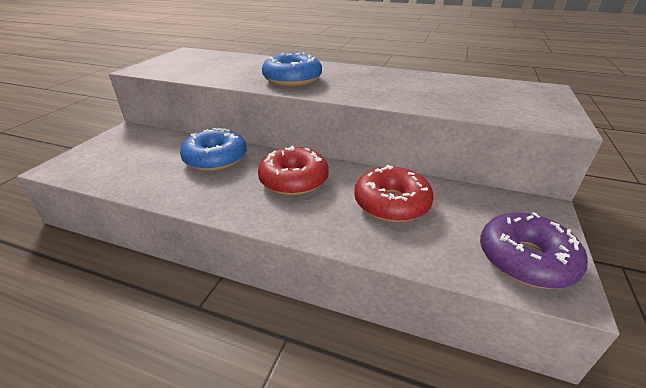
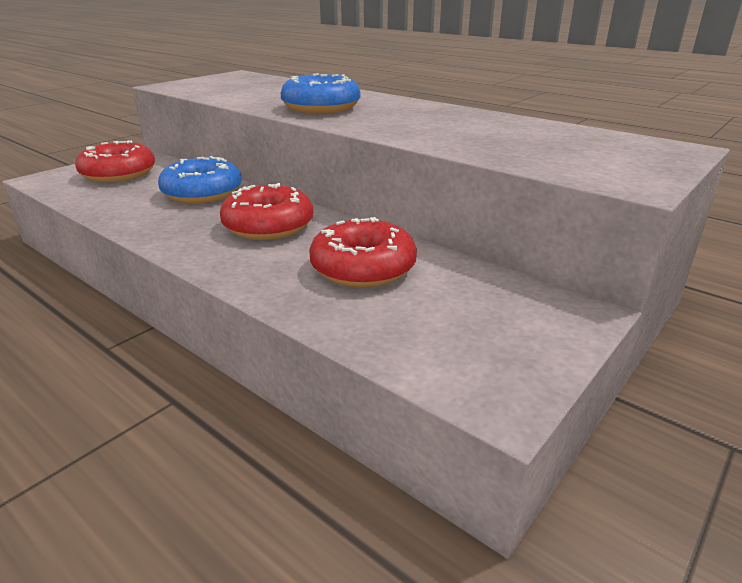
camera: 20 degrees right, 5 degrees down
purple donut [480,212,588,289] -> none
none -> red donut [75,141,155,183]

